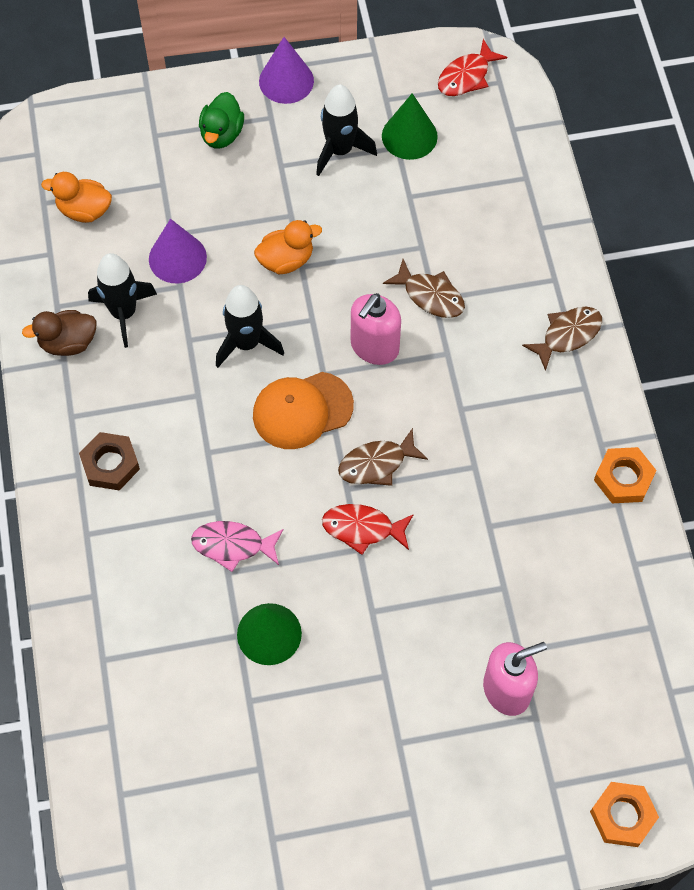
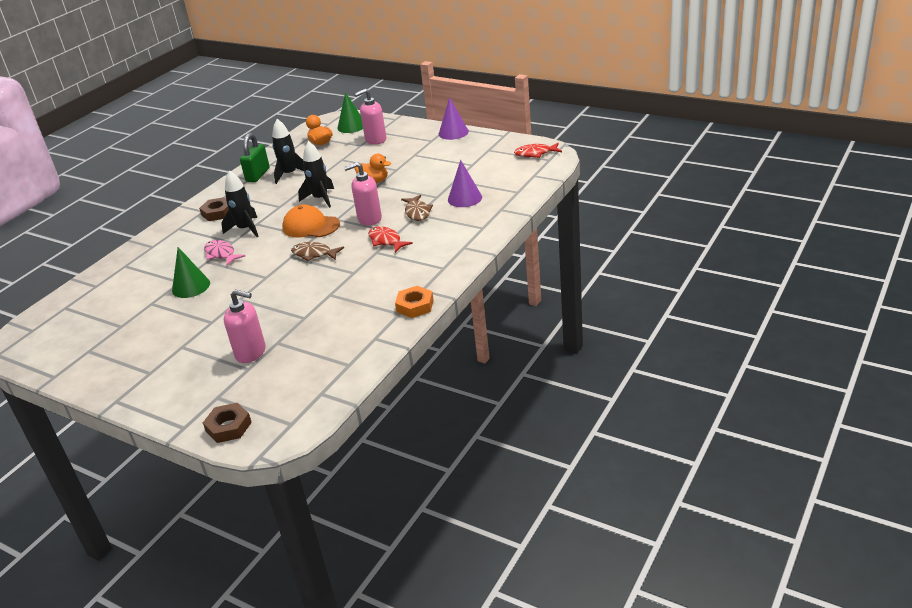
camera: 45 degrees right, 30 degrees down
brown duck [22,310,97,356] -> green padlock [240,133,270,182]
purple cone [149,219,207,283] -> purple cone moved to [448,160,482,207]
green duck [199,92,244,148] -> none
black rocket [316,84,377,176] -> black rocket moved to [221,170,259,237]
red fish [322,504,414,555] -> red fish moved to [368,226,413,253]
green cone [382,93,438,160] -> green cone moved to [337,92,363,133]
brown fish [522,307,602,371] -> none
orange nut [590,782,659,847] -> brown nut [203,403,252,443]
none -> pink soap dispenser [355,89,386,145]

